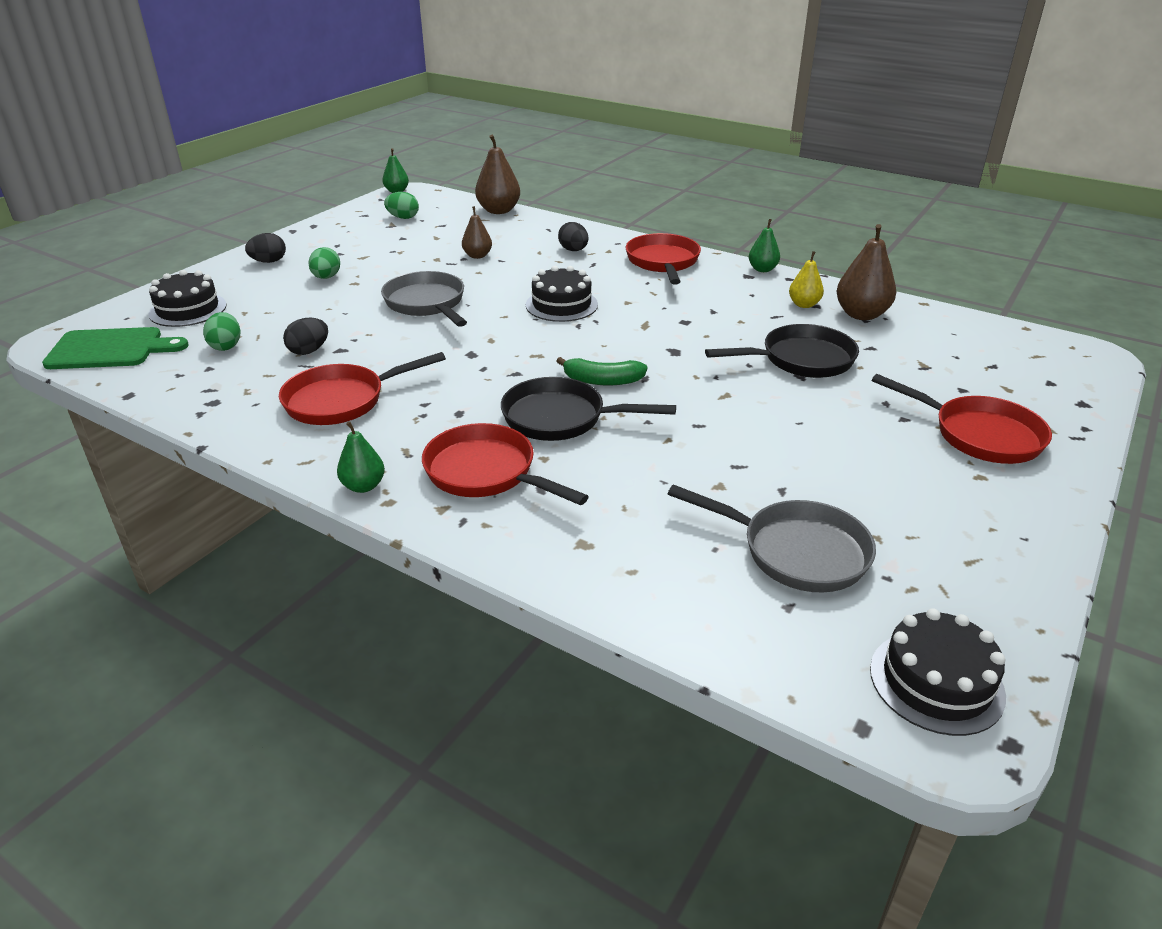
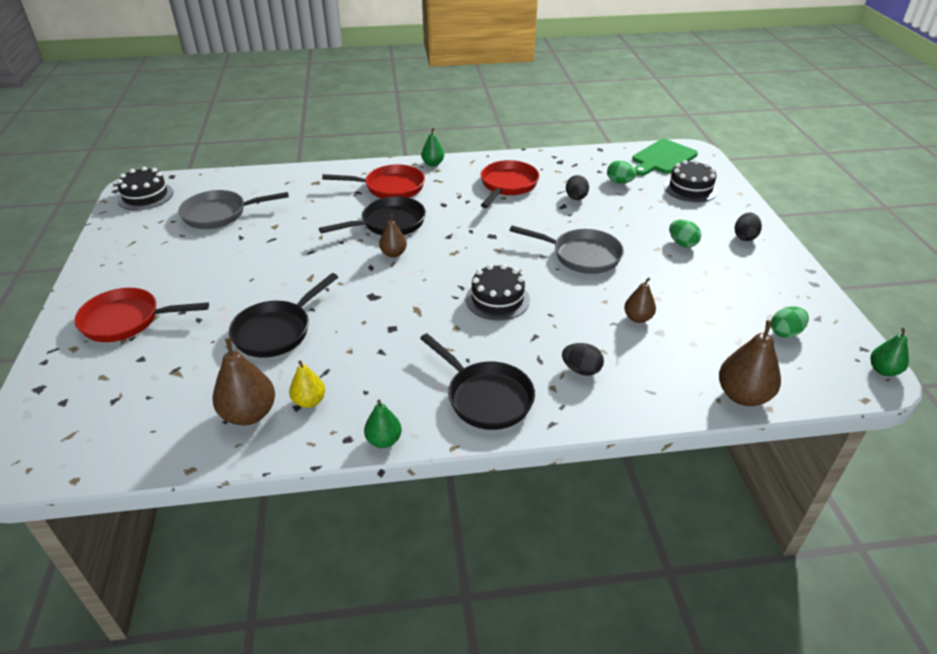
camera: 140 degrees right, 5 degrees up
green banana [556,357,647,385] -> brown pear [379,214,407,257]
red pan [626,233,701,284] -> black pan [420,333,535,430]

